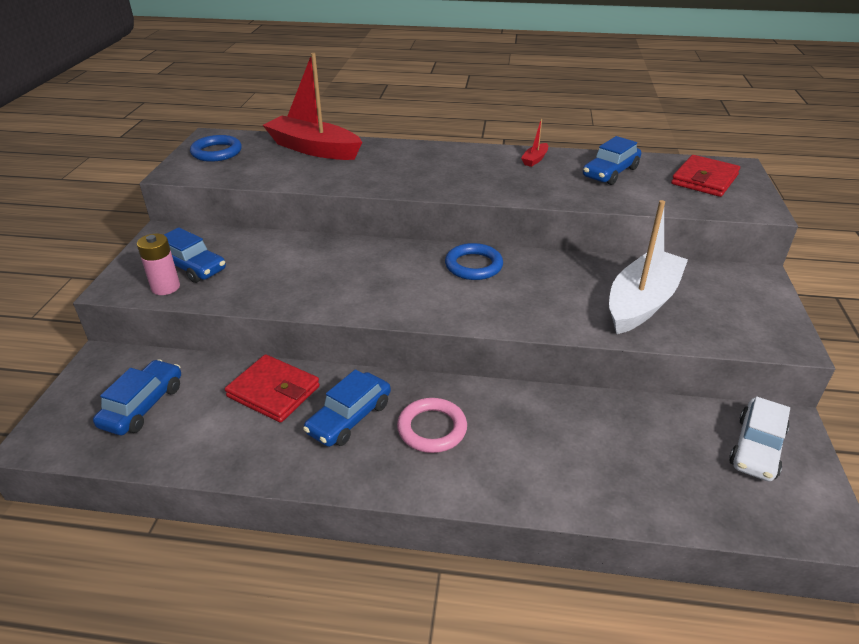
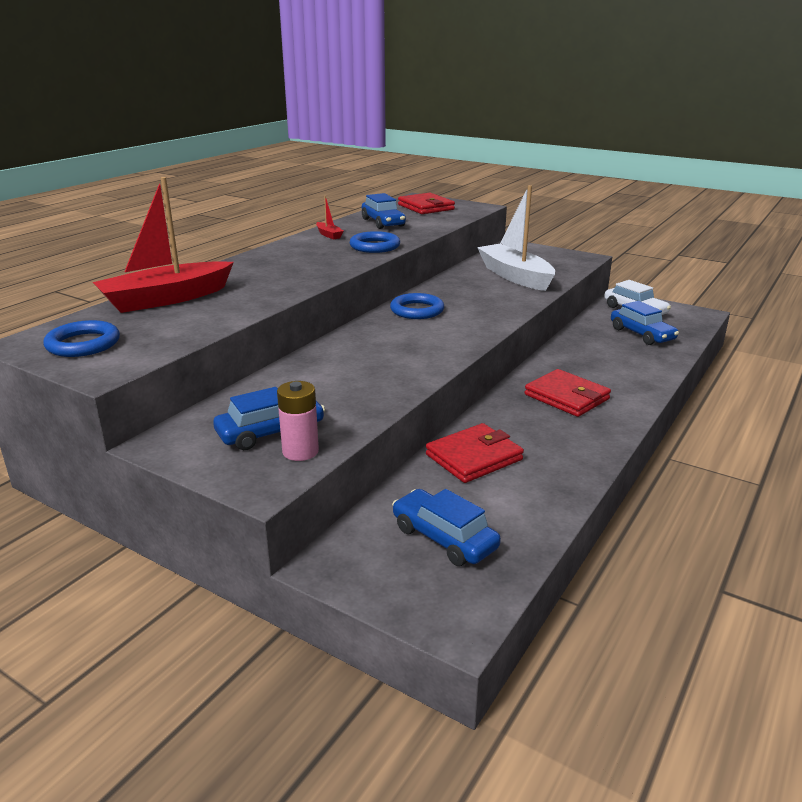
camera: 65 degrees left, 10 degrees down
blue car [303,369,391,447] -> blue car moved to [611,301,679,345]
pink ring [397,398,467,453] -> red wallet [525,369,611,417]
none -> blue ring [350,231,400,253]

